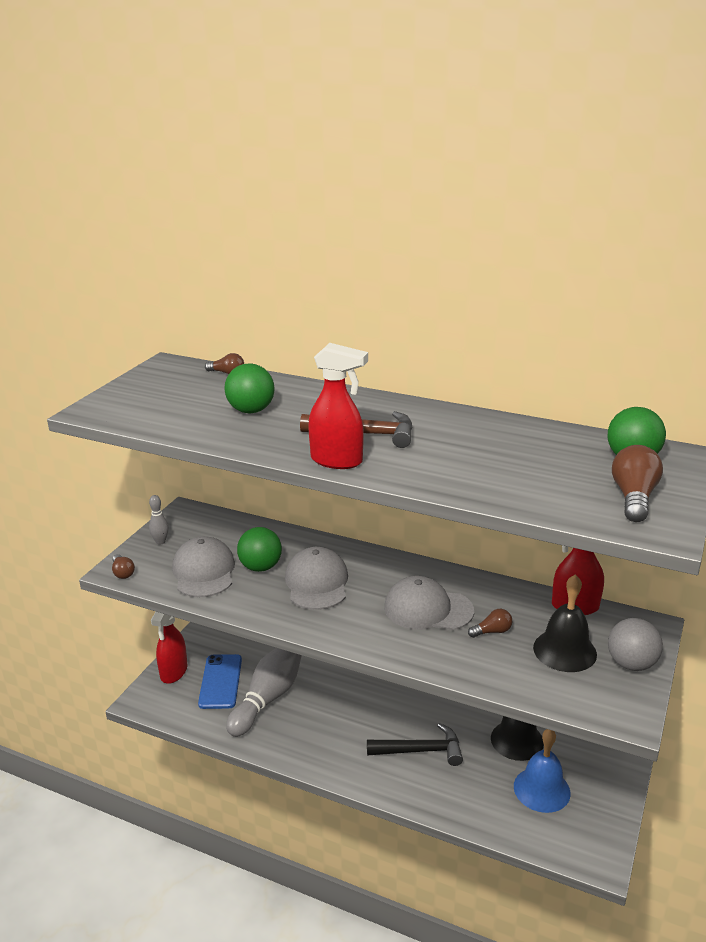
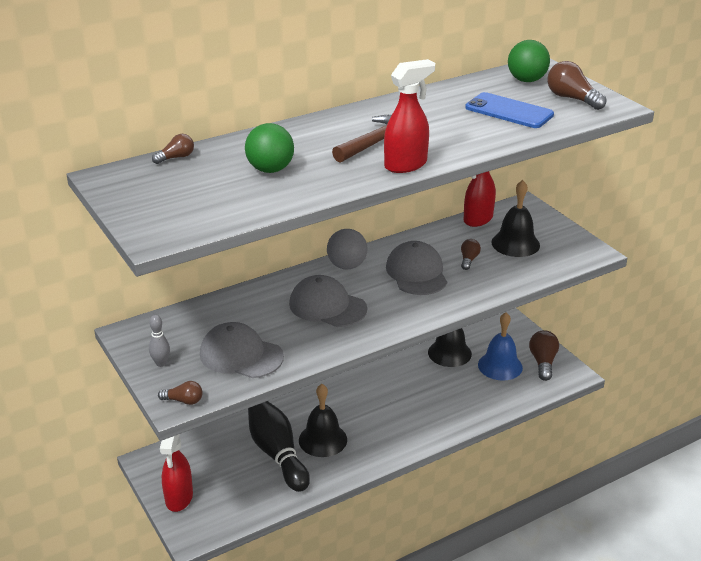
camera: 55 degrees left, 5 degrees up
red spray bottle [151,612,187,684] -> red spray bottle turned 45 degrees clockwise [160,434,193,512]
blue phone [198,654,242,709] -> blue phone moved to [465,92,554,128]
grey bowling pin [226,648,302,737] -> black bowling pin [248,401,310,492]
green ball [237,527,282,572] -> none
black hammer [367,723,463,766] -> none
grey cap [384,576,474,630] -> grey cap turned 120 degrees clockwise [386,241,447,295]
grey ball [608,618,663,671] -> grey ball moved to [327,229,368,269]
none -> black bell [299,384,347,457]
none -> brown light bulb [529,330,559,381]

